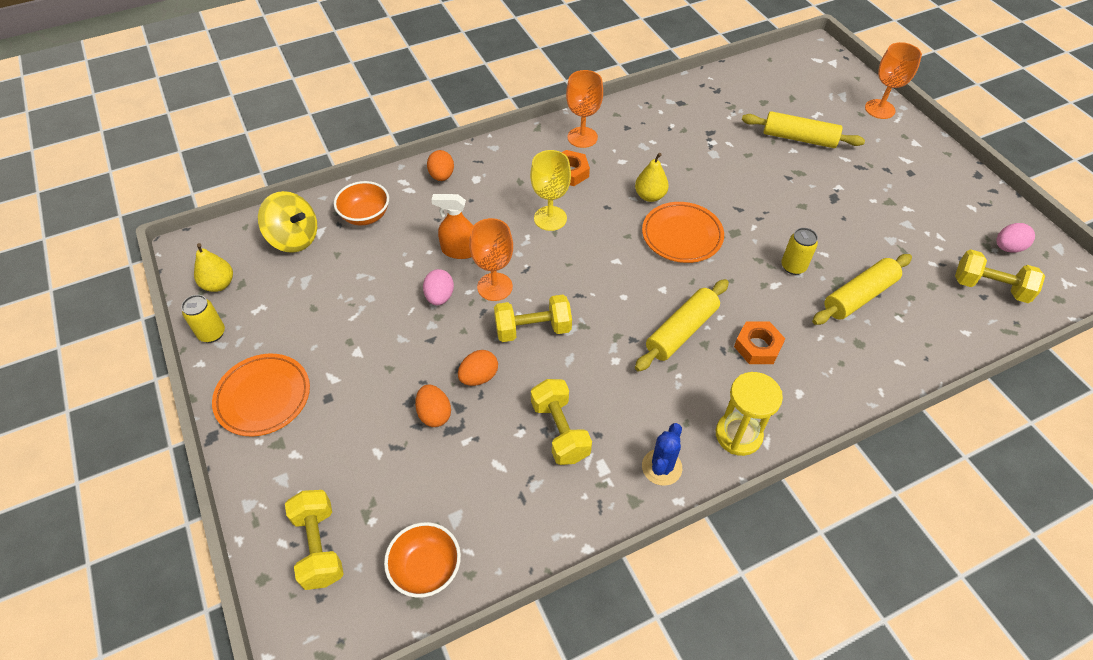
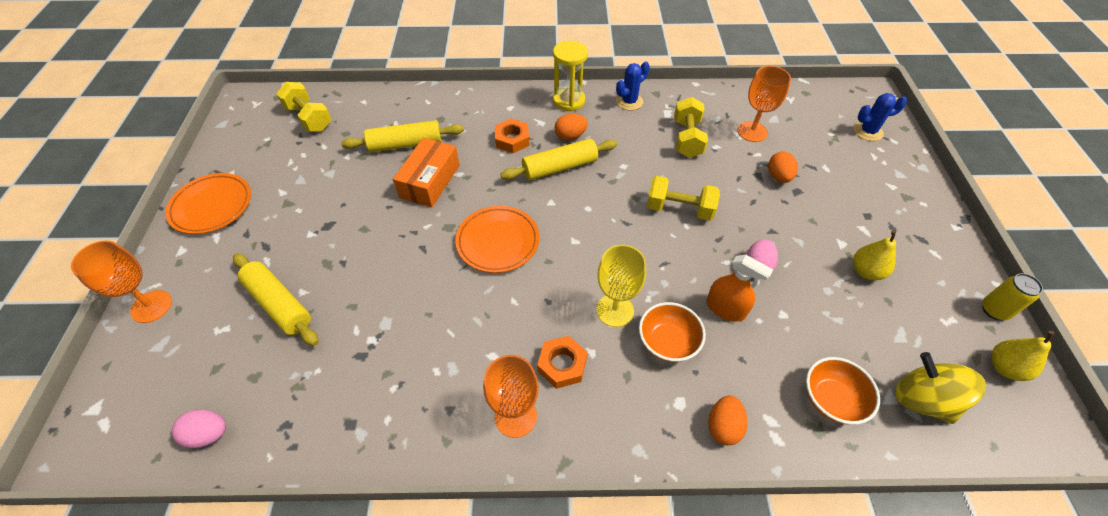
camera: 155 degrees left, 0 degrees up
orange plate [212,354,310,436] -> orange plate moved to [165,173,251,234]
yellow dumbbell [285,490,344,590] -> blue cactus [854,93,907,141]
orange bowl [384,522,461,598] -> orange bowl moved to [639,302,706,362]
orange egg [458,350,498,386] -> orange egg moved to [554,114,588,140]
orange goblet [469,218,513,301] -> orange goblet moved to [738,66,791,142]
yellow pear [635,153,669,202] -> yellow pear moved to [853,230,896,280]
yellow can [781,228,818,275] -> orange box [393,138,460,208]
pink egg [996,223,1035,253] -> pink egg moved to [172,409,226,448]

